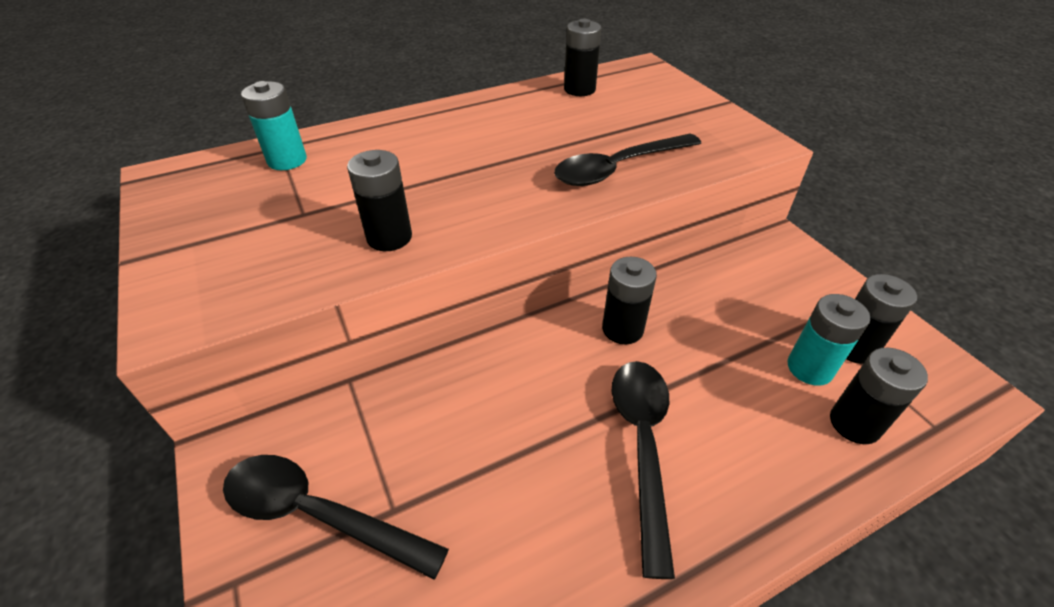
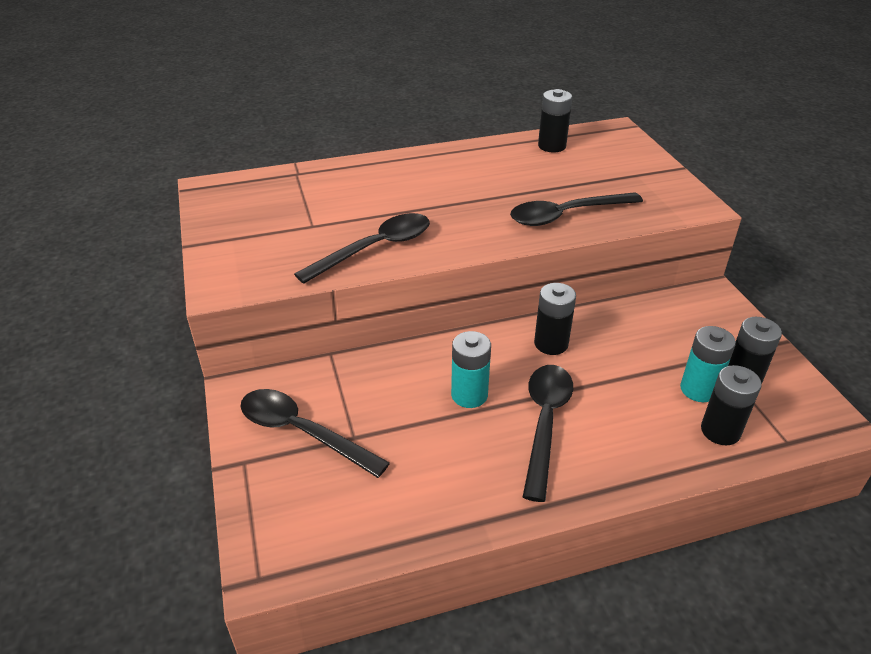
camera: 10 degrees right, 5 degrees down
turquoise battery [241,81,307,170] -> turquoise battery moved to [451,331,491,408]
black battery [347,150,412,251] -> black spoon [294,213,430,284]

